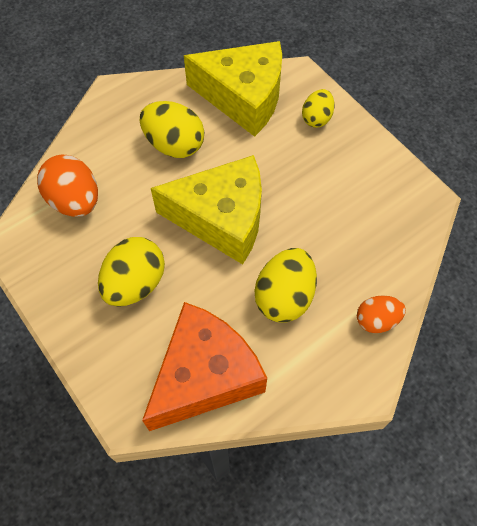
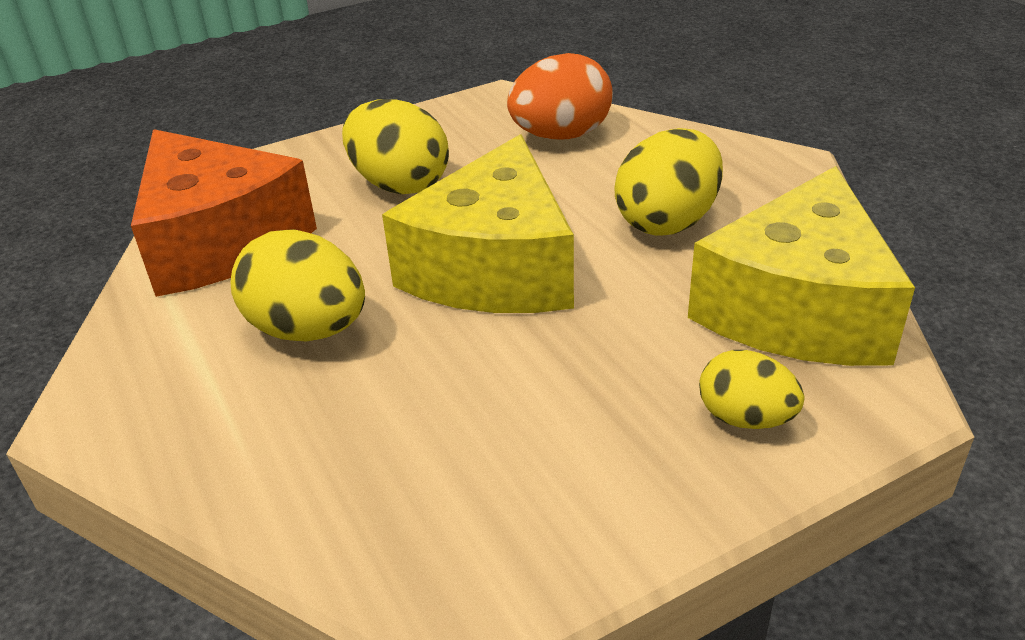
camera: 100 degrees right, 25 degrees down
orange egg [357,295,406,333] -> none

